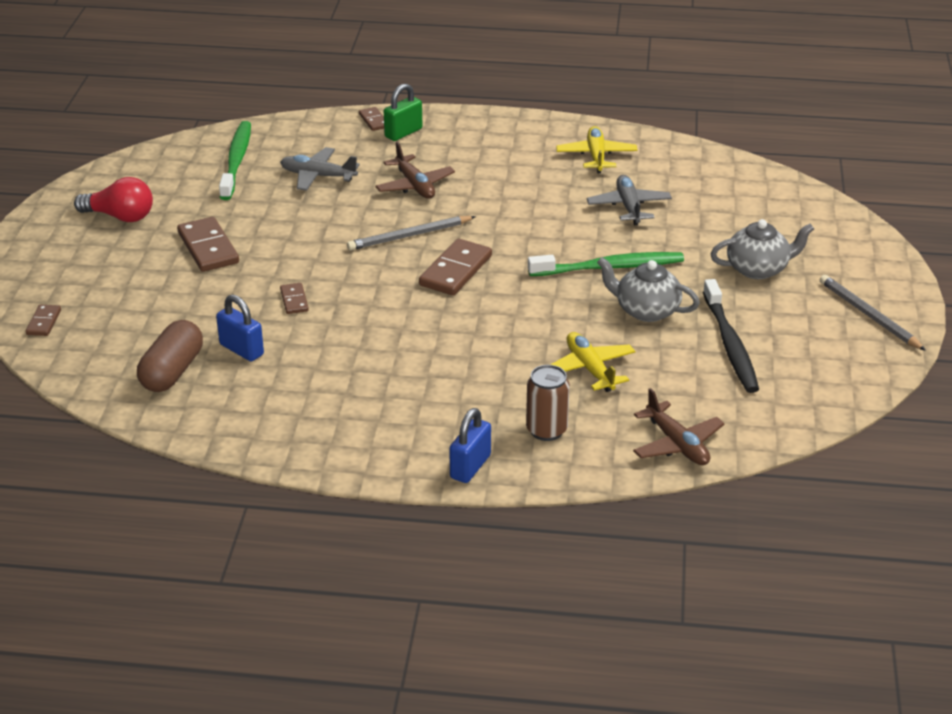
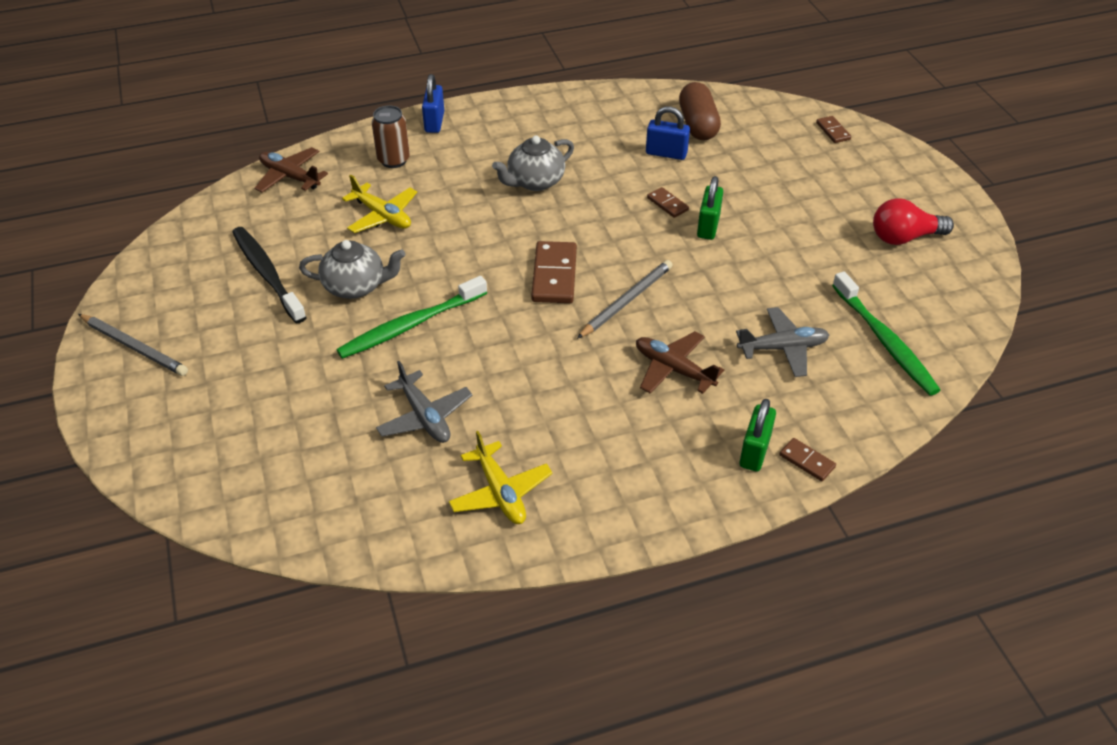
camera: 155 degrees right, 10 degrees up
brown domino [177,217,239,272] -> none
grey teapot [711,219,814,279] -> grey teapot moved to [492,136,574,191]
none -> green padlock [697,176,723,240]

